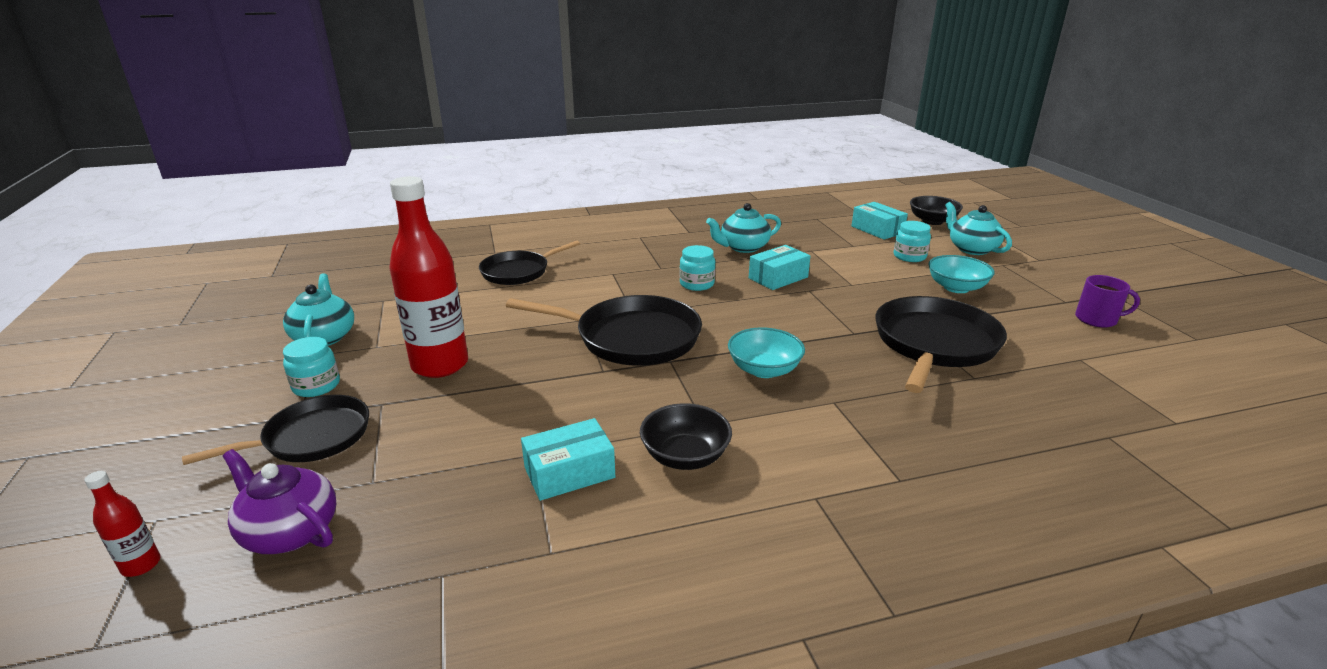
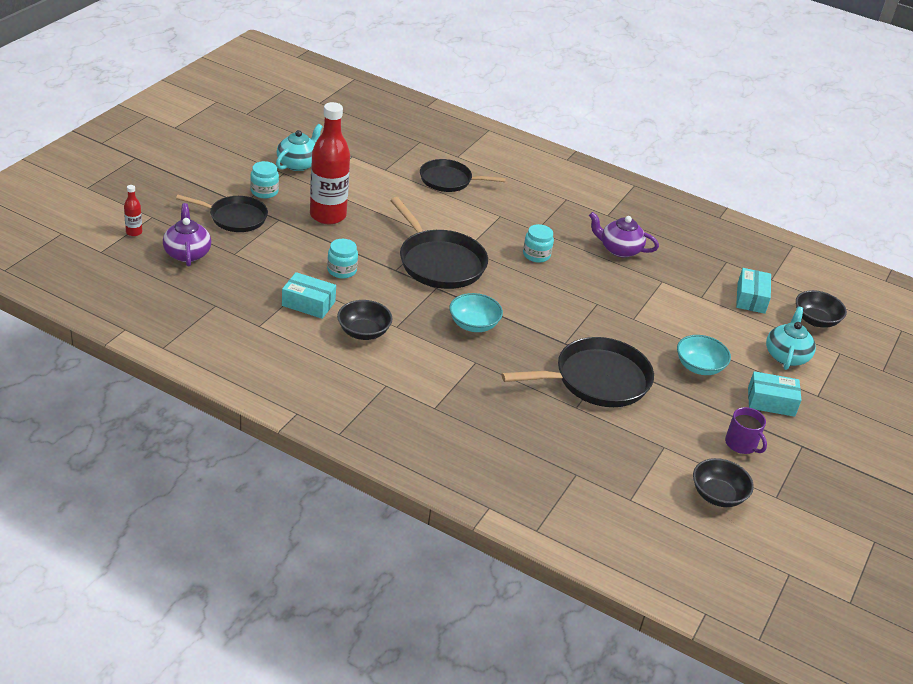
camera: 40 degrees right, 10 degrees up
turquoise teapot [706,203,781,253] -> purple teapot [589,212,659,258]
turquoise box [749,245,810,290] -> turquoise box moved to [748,371,802,417]
turquoise jar [894,221,931,262] -> turquoise jar moved to [327,239,358,279]
none -> black bowl [693,458,754,507]

